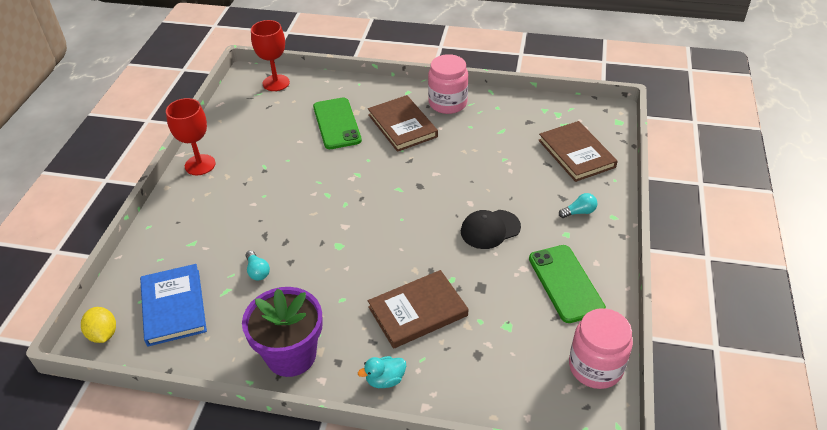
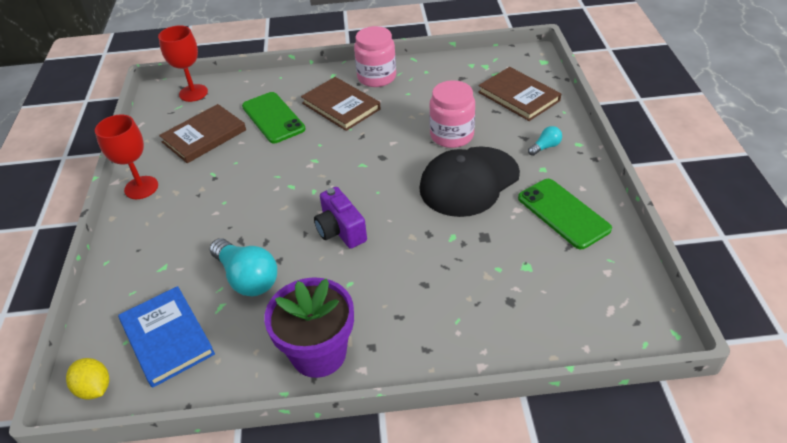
camera: 15 degrees left, 0 degrees up
turquoise light bulb [246,250,270,281] -> turquoise light bulb [210,238,277,296], size x2.01
turquoise duck [358,356,406,388] -> none
brown book [368,270,468,349] -> brown book moved to [159,104,246,163]
black cap [461,210,521,249] -> black cap [419,147,520,217], size x1.72
pink jar [569,308,633,389] -> pink jar moved to [429,80,475,148]
none -> purple camera [314,187,367,249]

